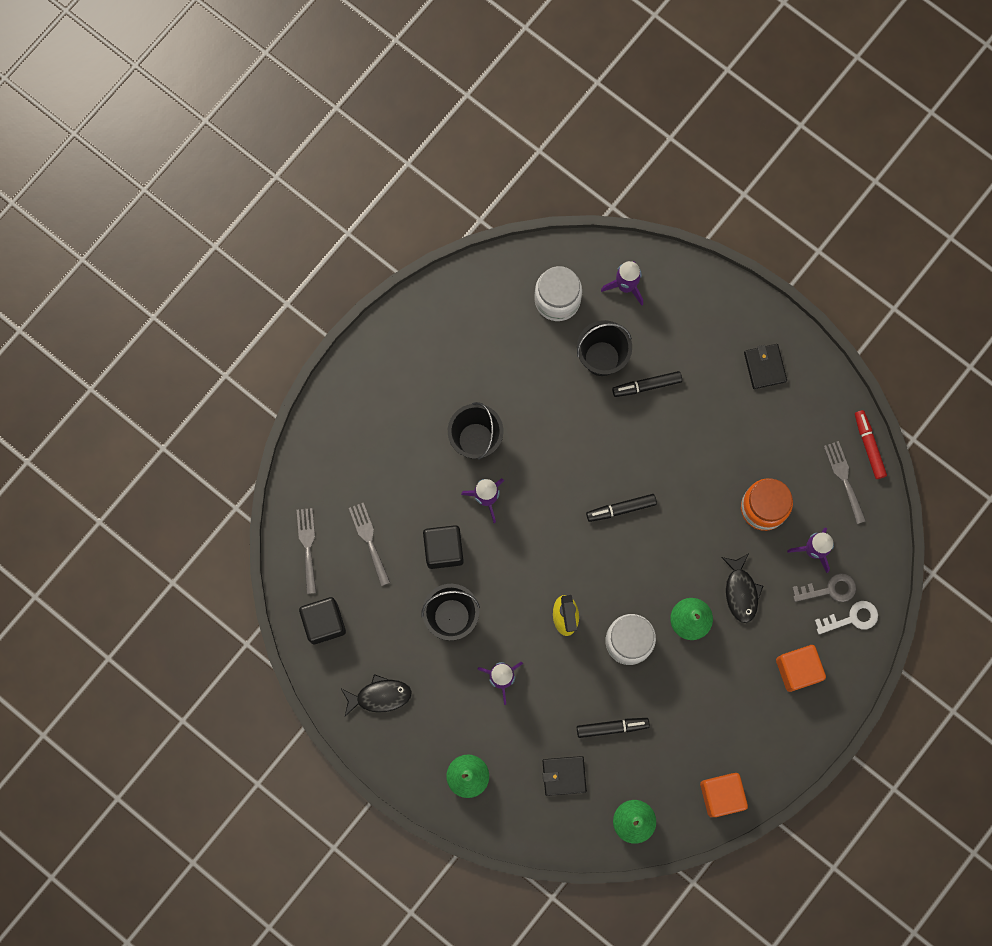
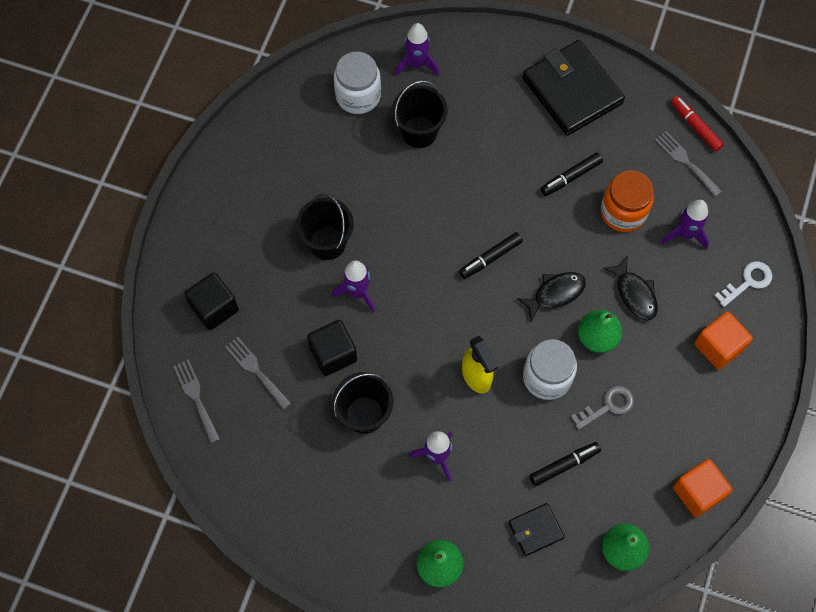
camera: 20 degrees left, 10 degrees down
black cube [299,597,346,644] -> black cube moved to [185,273,239,330]
black fish [341,674,412,716] -> black fish moved to [517,272,586,322]
black marker [612,371,682,397] -> black marker moved to [541,152,603,196]
black wallet [744,344,787,389] -> black wallet [523,40,625,136], size x2.06
grey key [792,573,856,602] -> grey key moved to [571,385,634,430]

